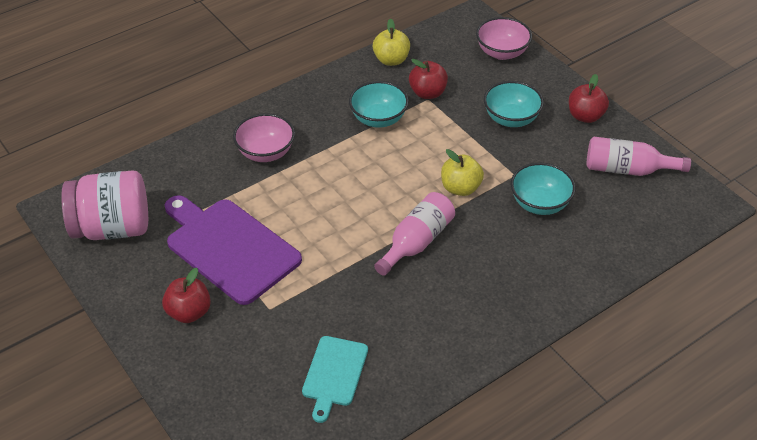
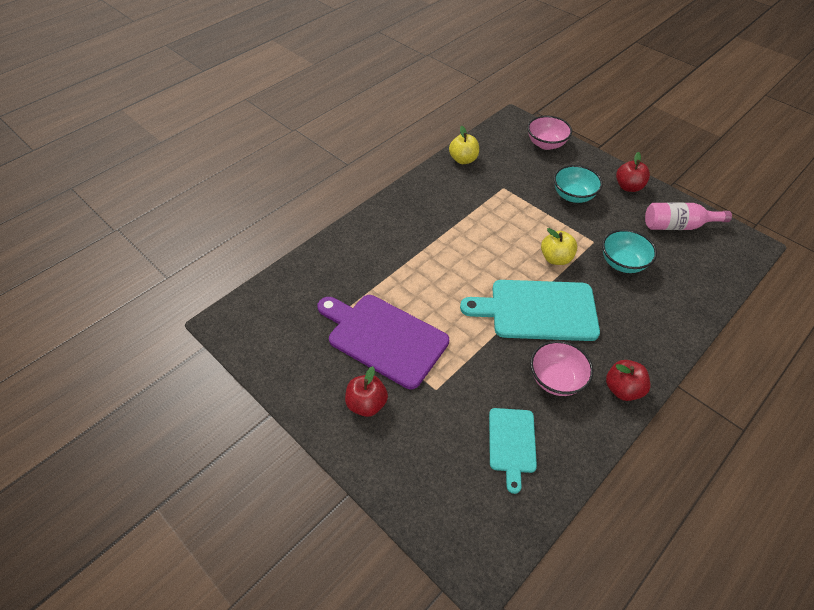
camera: 10 degrees left, 5 degrees up
pink jar [61,170,148,240] -> none
pink bowl [233,113,295,162] -> pink bowl moved to [530,341,593,396]
turquoise bowl [349,81,409,128] -> none
pink bottle [374,192,455,276] -> turquoise cutting board [460,280,600,341]
red apple [409,59,448,99] -> red apple moved to [606,360,651,401]

